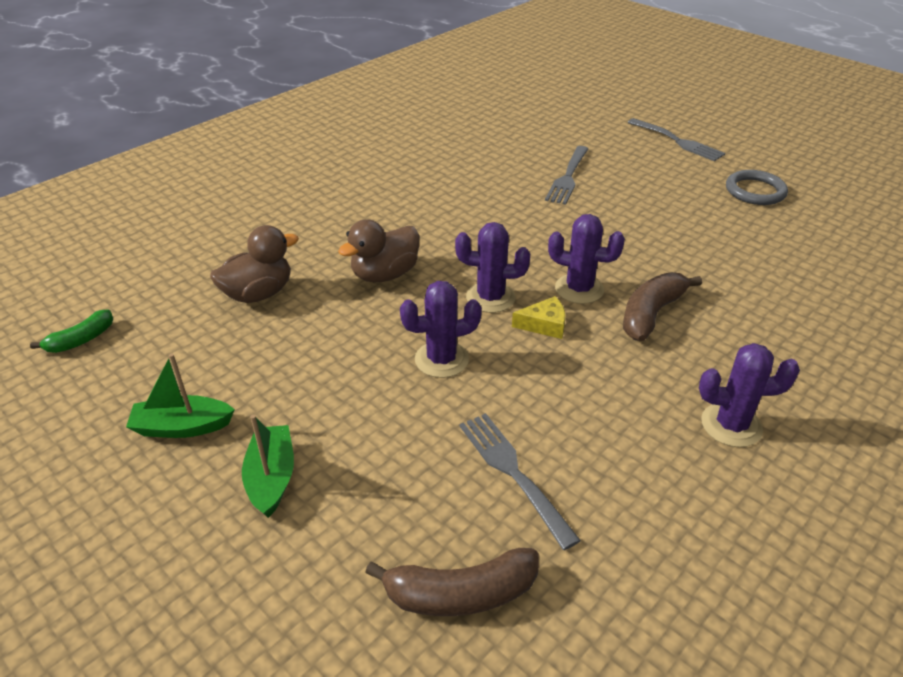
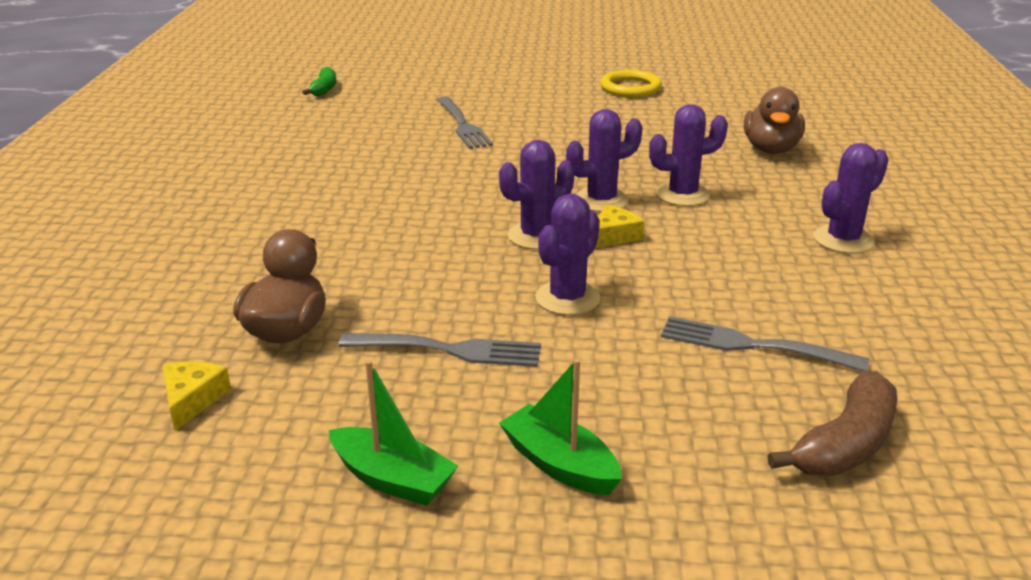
camera: 40 degrees left, 10 degrees down
green banana [30,310,113,353] -> green banana moved to [302,67,336,96]
green boat [126,353,235,438] -> green boat turned 105 degrees counterclockwise [329,360,458,506]
brown duck [338,219,419,282] -> brown duck moved to [744,87,805,154]
brown banana [623,272,702,341] -> purple cactus [649,104,728,206]
grey fork [628,118,725,161] -> grey fork moved to [338,333,541,367]
grey ring [726,170,788,205] -> yellow ring [600,70,662,97]
none -> yellow cheese [163,362,231,431]

